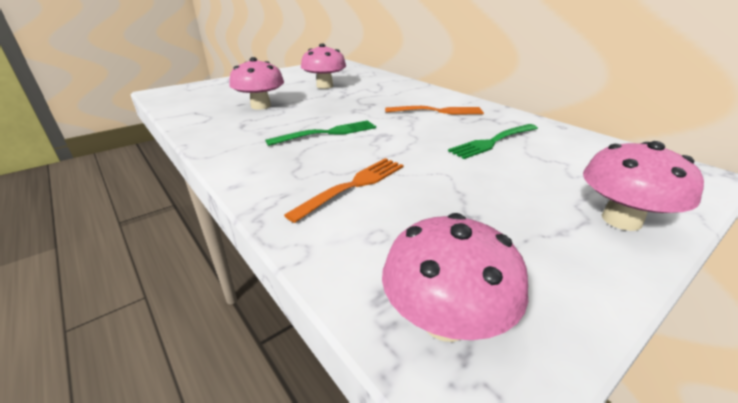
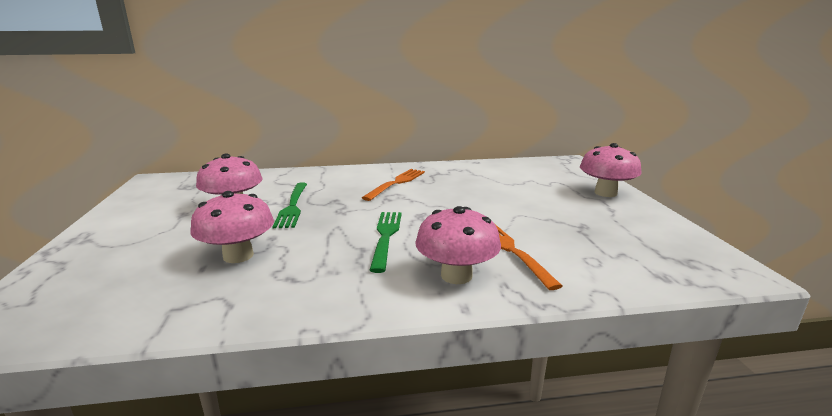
camera: 60 degrees left, 10 degrees down
pink mushroom [382,213,528,342] -> pink mushroom moved to [415,206,501,284]
green fork [448,124,538,159] -> green fork moved to [272,182,307,228]

